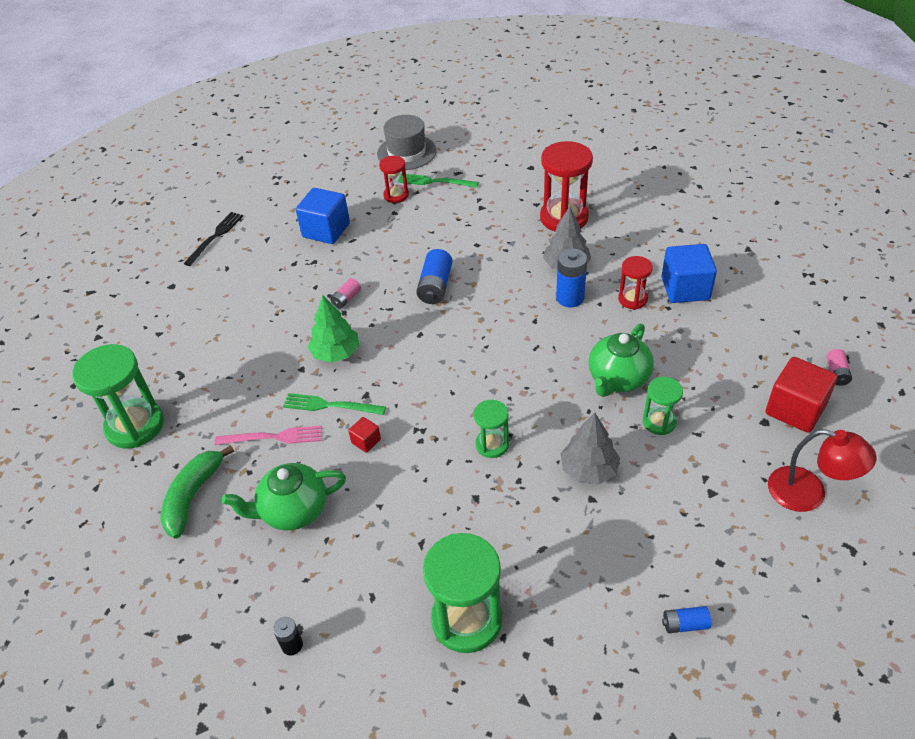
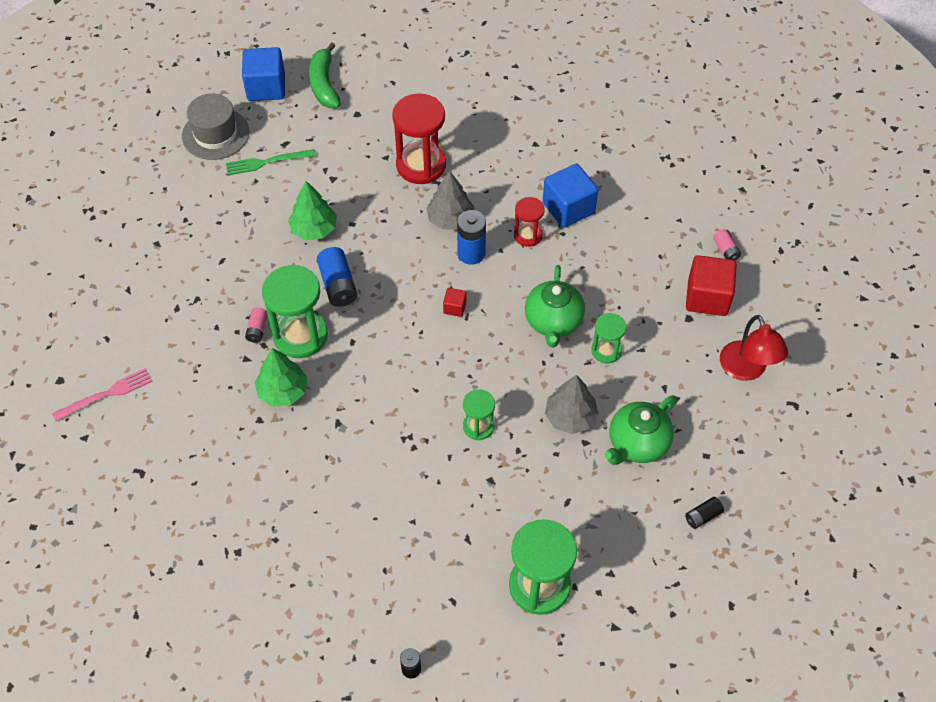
camera: 30 degrees left, 10 degrees up
green hourglass [72,344,164,448] -> green hourglass moved to [262,265,328,358]
green banana [160,445,234,538] -> green banana moved to [309,42,341,108]
black fork [183,212,243,266] -> none
pink fork [215,426,322,445] -> pink fork moved to [52,368,153,421]
green teapot [222,463,346,530] -> green teapot moved to [605,395,676,465]
green fork [283,393,386,415] -> none
blue cube [296,188,350,244] -> blue cube moved to [242,47,285,101]
red cube [348,417,381,453] -> red cube moved to [443,288,467,317]
red hourglass [379,156,409,203] -> none
blue battery [662,606,711,633] -> black battery [685,497,724,529]
red lamp [768,429,877,512] -> red lamp turned 75 degrees clockwise [720,315,788,381]
none -> green tree [288,181,337,240]

